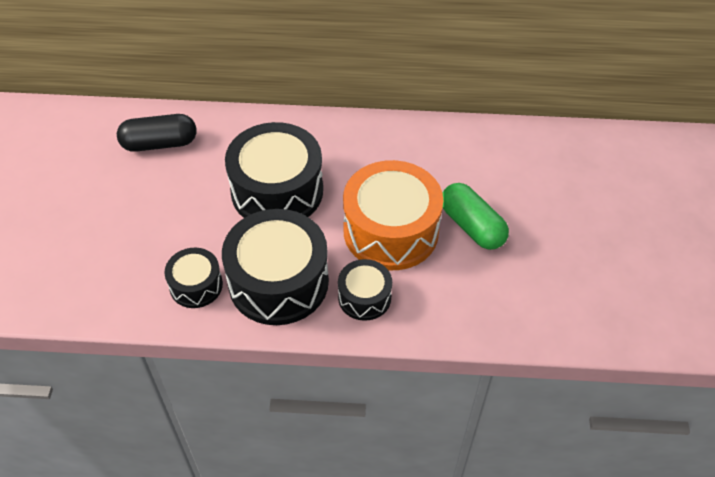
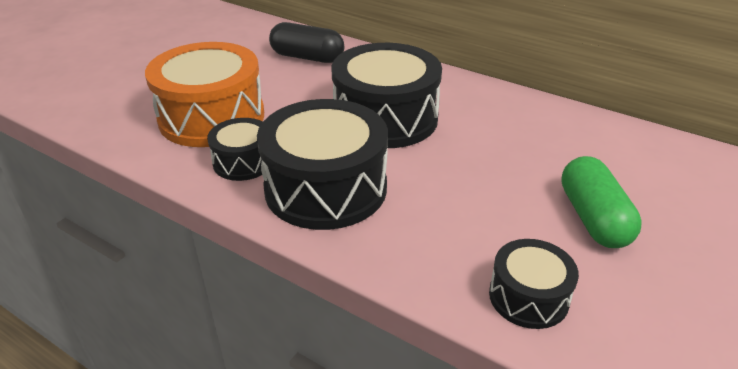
camera: 30 degrees right, 15 degrees down
black drum [338,259,392,321] -> black drum moved to [489,239,579,329]
orange drum [343,160,443,270] -> orange drum moved to [145,42,264,147]

